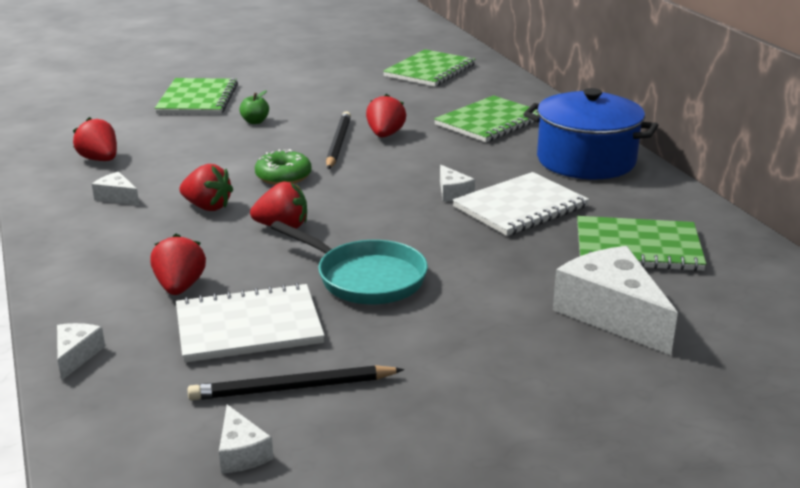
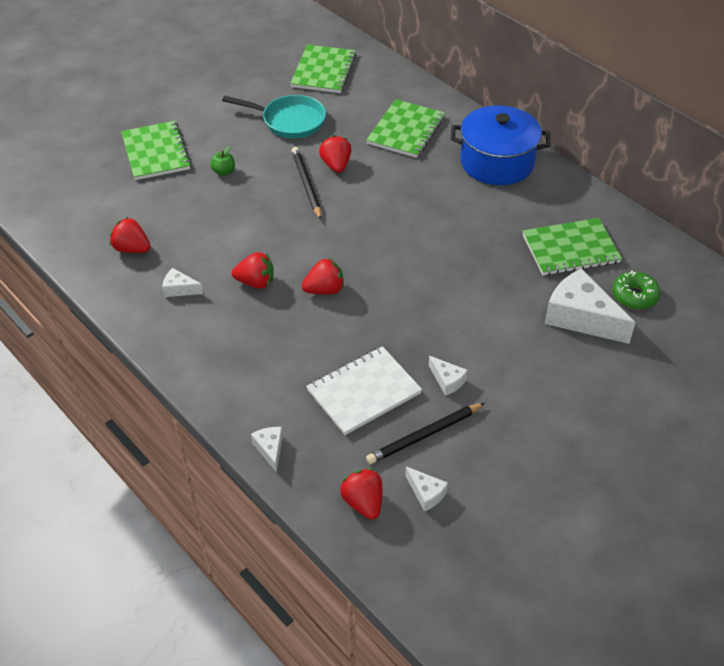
camera: 20 degrees left, 20 degrees up
red strawberry [150,234,206,295] -> red strawberry moved to [340,468,382,520]
green donut [255,149,312,185] -> green donut moved to [612,270,660,309]
turquoise pan [271,221,428,304] -> turquoise pan moved to [222,95,326,138]
white cheese [440,165,475,202] -> white cheese moved to [428,356,468,396]
white notebook [452,172,589,236] -> none

